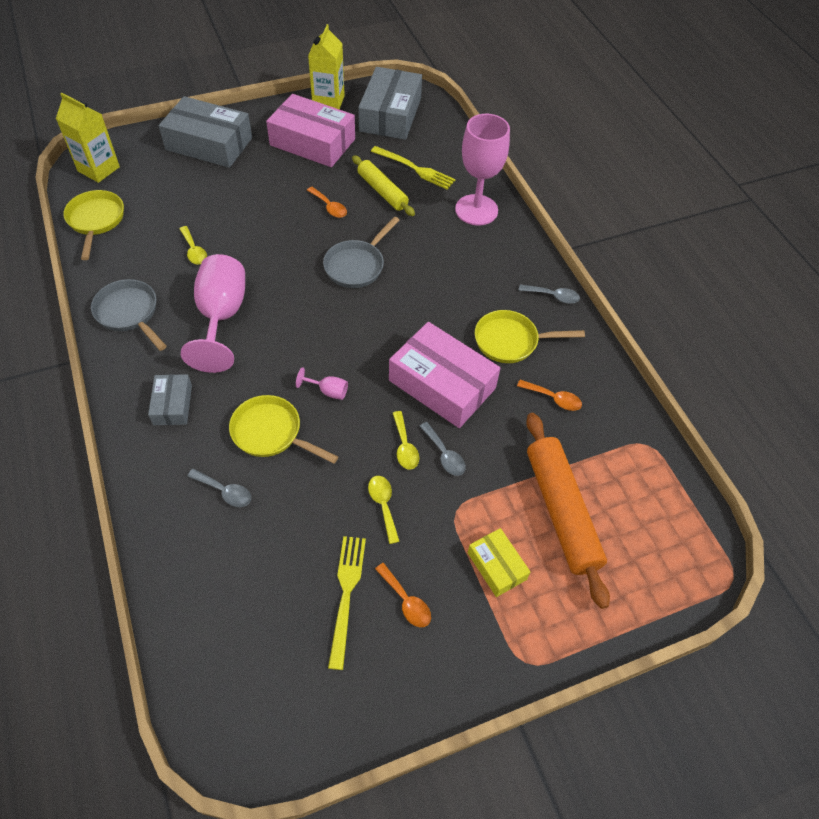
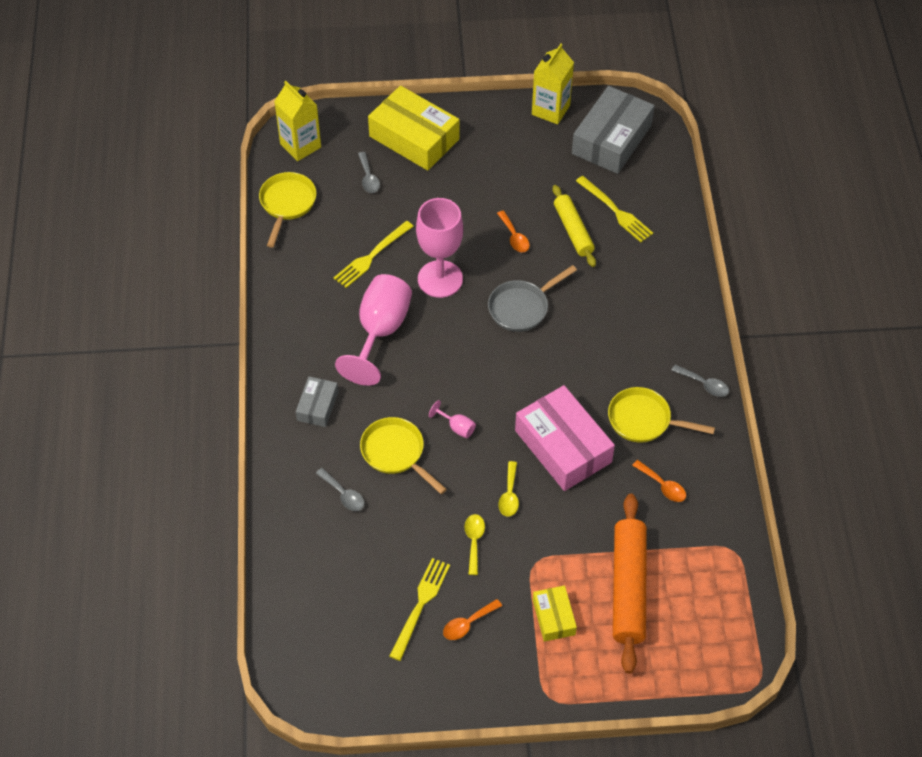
camera: 20 degrees right, 0 degrees up
grey pan [91,279,167,351] -> none
grey box [159,96,252,168] -> yellow box [368,85,459,171]
yellow spoon [179,226,207,265] -> yellow fork [334,221,414,288]
pink box [266,94,355,167] -> none
orange spoon [375,563,431,627] -> orange spoon turned 75 degrees clockwise [443,599,502,640]
grey spoon [419,422,466,476] -> grey spoon moved to [358,152,380,193]
pink goblet [455,114,510,225] -> pink goblet moved to [416,198,463,298]

